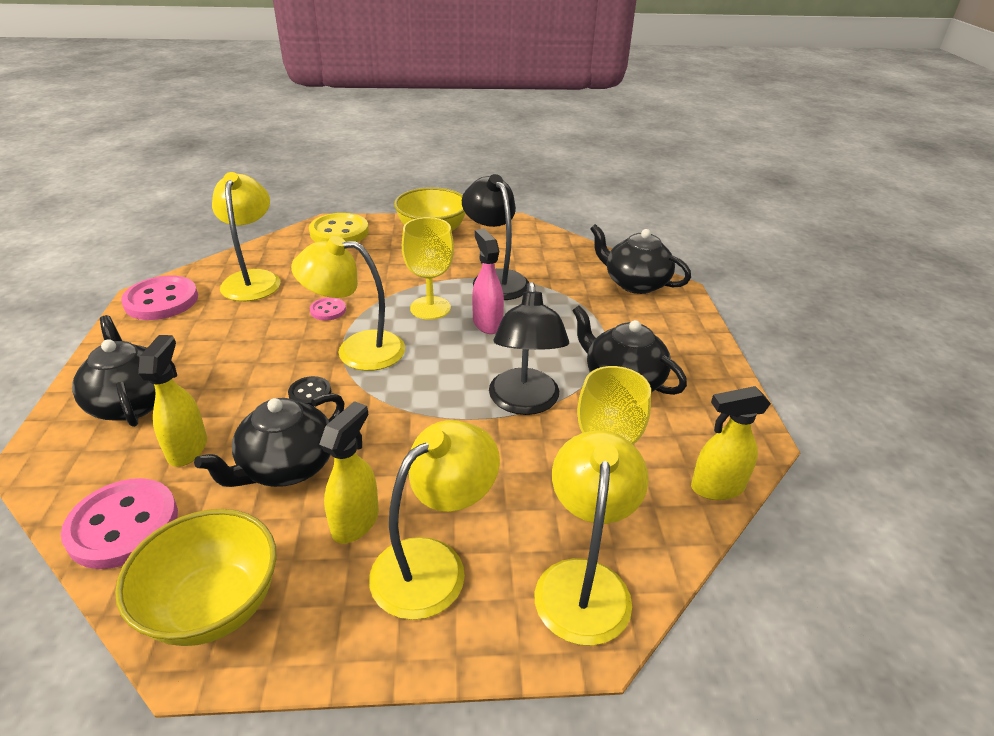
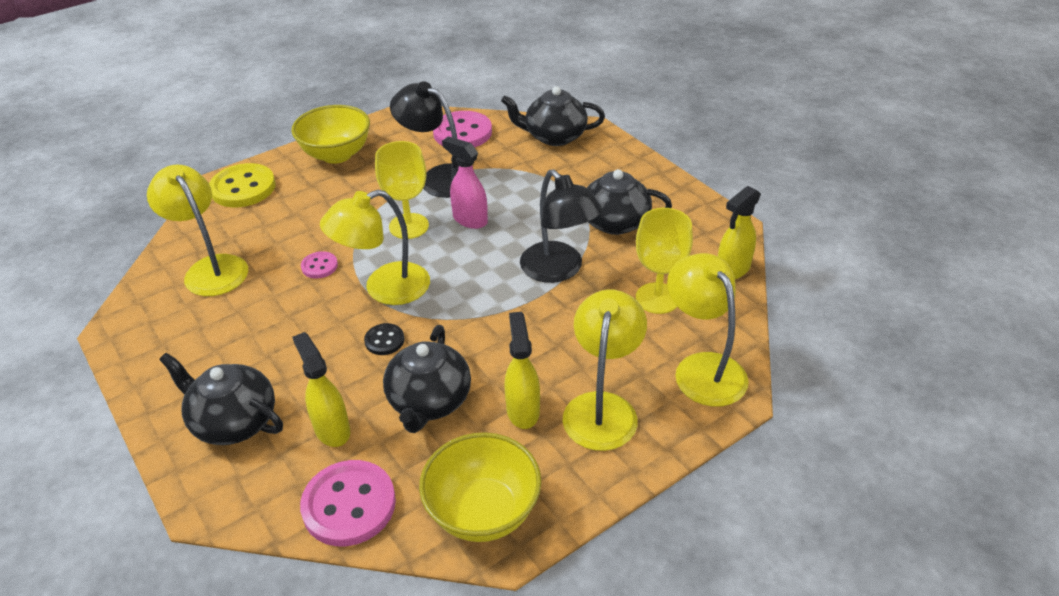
camera: 30 degrees left, 5 degrees up
pink button [121,276,198,320] -> pink button moved to [433,111,492,147]

